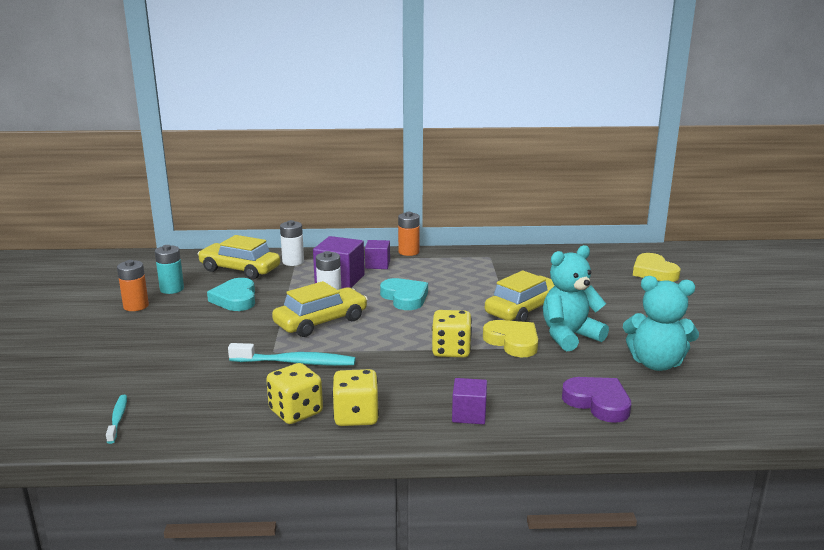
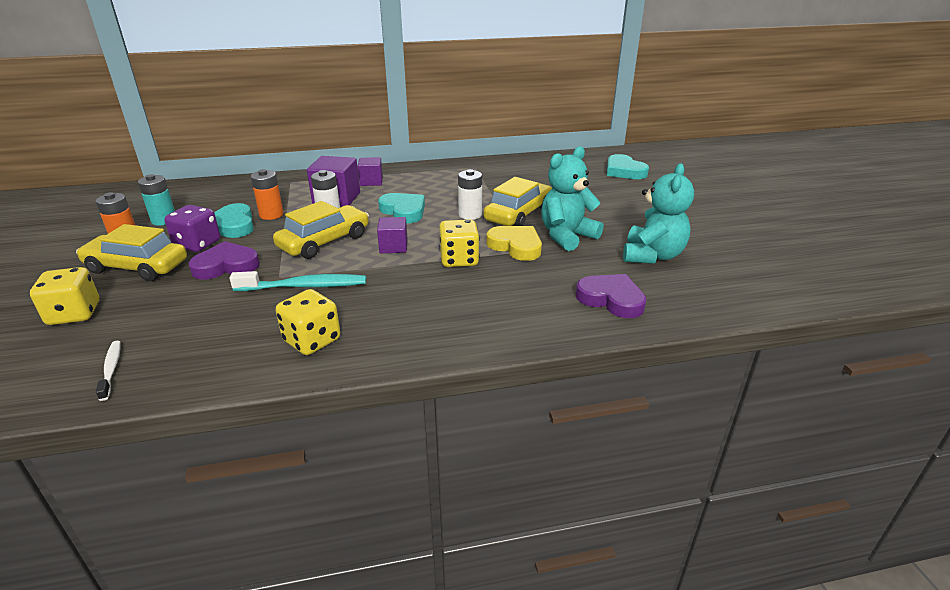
camera: 10 degrees left, 10 degrees up
turquoise toothbrush [106,395,127,444] -> white toothbrush [96,341,120,401]
yellow car [198,235,280,279] -> yellow car moved to [76,224,187,281]
white battery [280,220,304,266] -> white battery moved to [458,169,482,220]
yellow dice [332,369,379,426] -> yellow dice moved to [30,267,99,325]
orange battery [398,212,420,256] -> orange battery moved to [251,169,284,220]
purple cube [452,378,487,424] -> purple cube moved to [377,217,408,253]
turquoise teddy bear [623,276,699,371] -> turquoise teddy bear turned 75 degrees counterclockwise [623,163,694,264]
yellow heart [633,253,680,282] -> turquoise heart [607,154,649,179]
none -> purple dice [164,205,220,252]
none -> purple heart [189,241,260,280]

